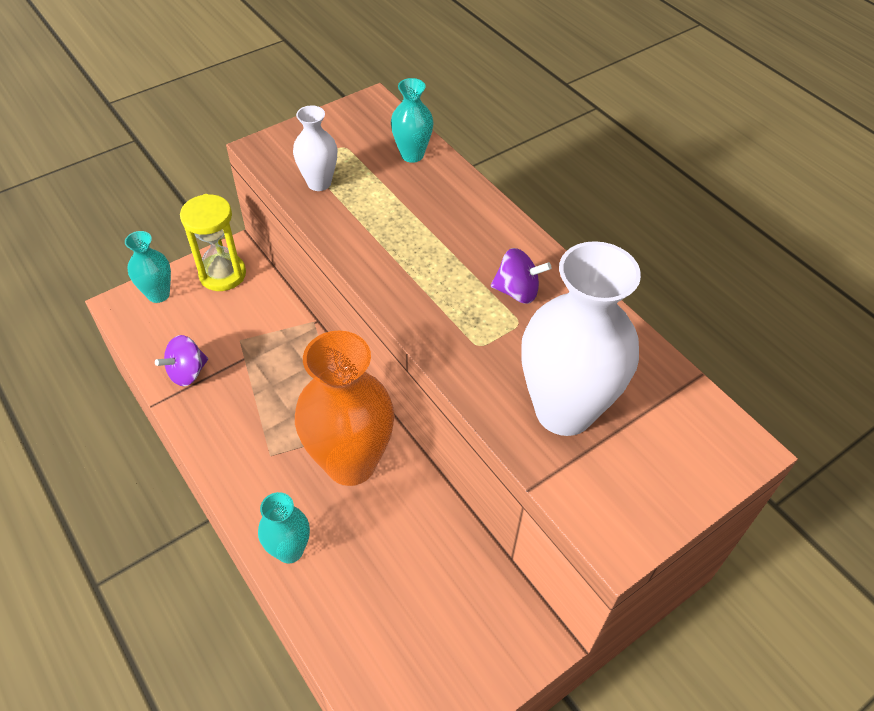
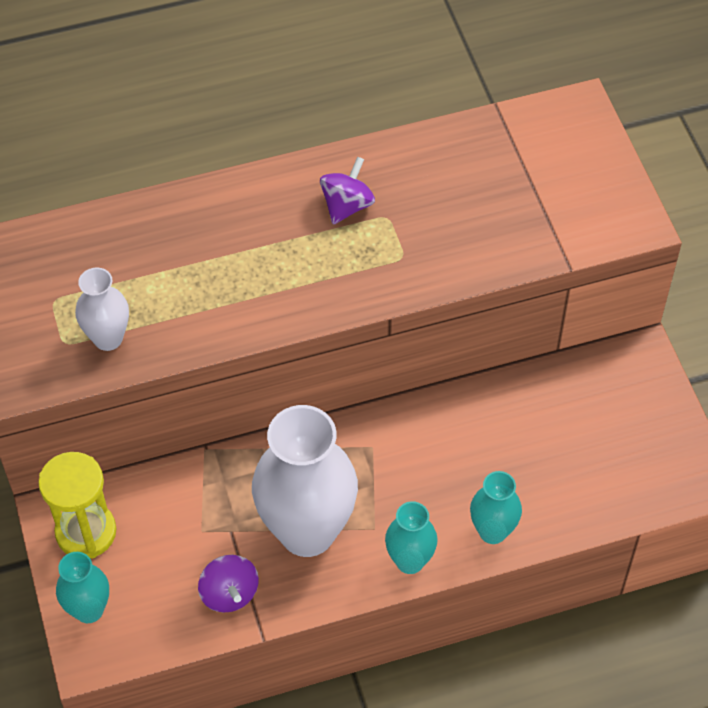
camera: 70 degrees left, 5 degrees up
orange vase [295,331,395,486] -> none
turquoise vase [391,78,433,163] -> turquoise vase moved to [385,501,438,574]
white vase [521,241,641,436] -> white vase moved to [252,405,358,557]

